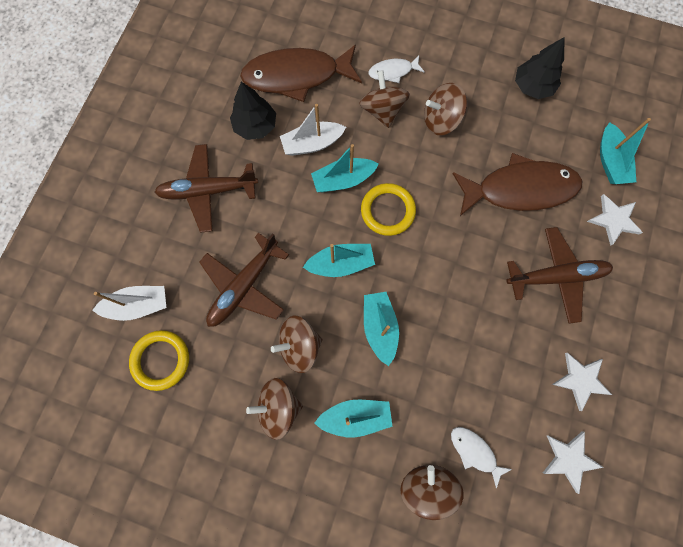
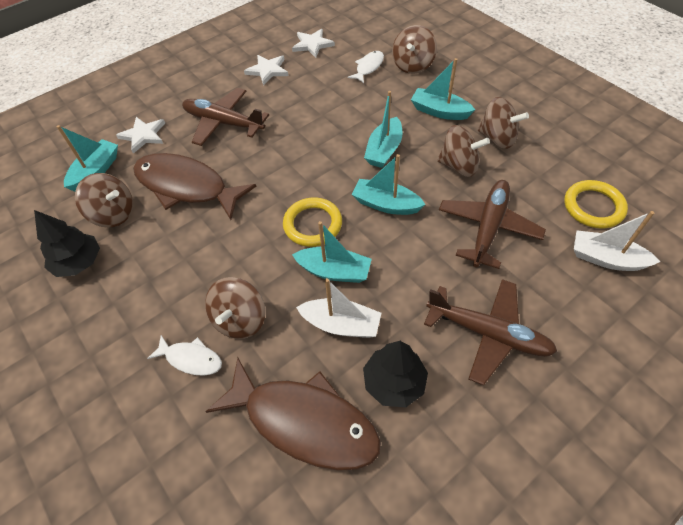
camera: 145 degrees left, 20 degrees down
brown plane [199,233,289,327] -> brown plane turned 45 degrees counterclockwise [439,180,546,269]
brown spinning top [424,83,467,135] -> brown spinning top moved to [75,173,133,228]
white fish [451,427,512,489] -> white fish turned 135 degrees counterclockwise [348,51,384,83]

